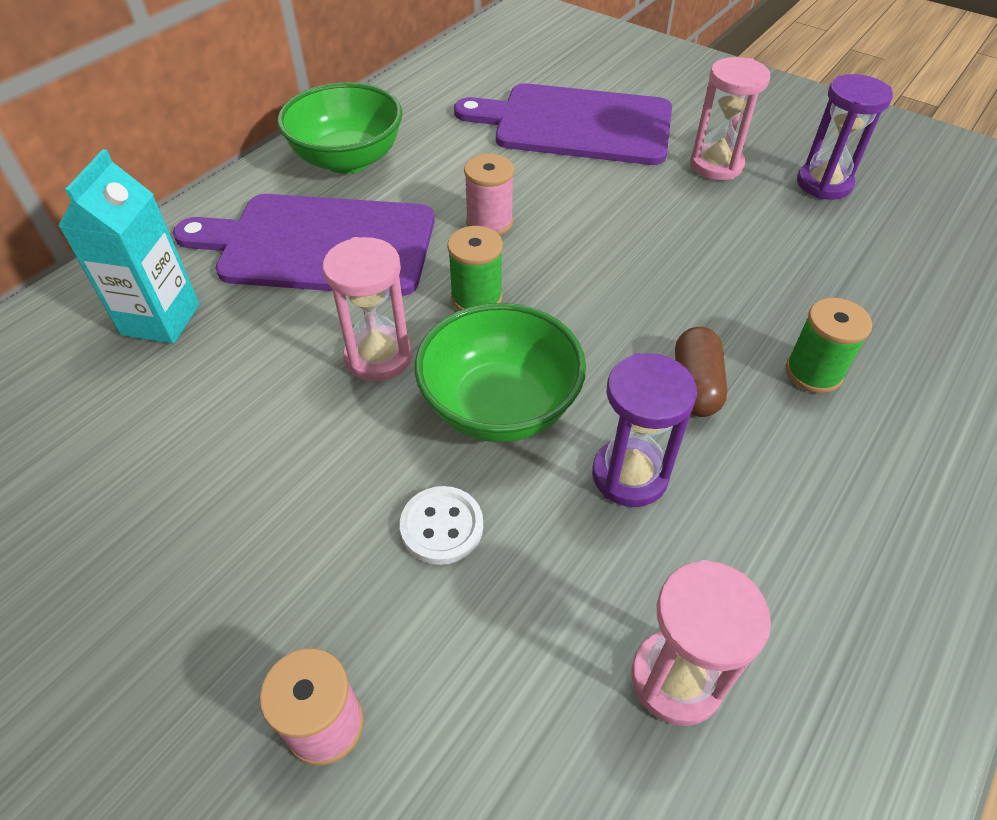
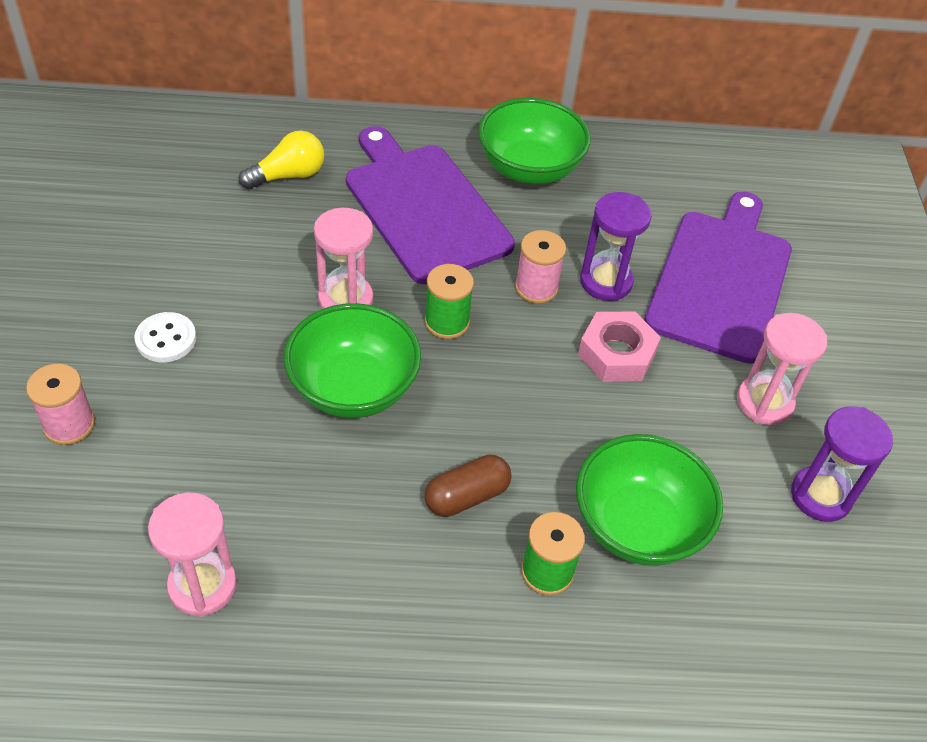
camera: 50 degrees right, 0 degrees up
turquoise carton [58,149,200,344] -> yellow light bulb [239,131,324,190]
white button [400,486,483,565] -> white button moved to [134,312,196,362]
purple cutting board [454,83,672,165] -> purple cutting board turned 45 degrees clockwise [644,192,792,364]
purple hourglass [592,353,697,507] -> purple hourglass moved to [580,192,652,301]
none -> green bowl [576,434,723,566]
none -> pink nut [578,311,661,382]

